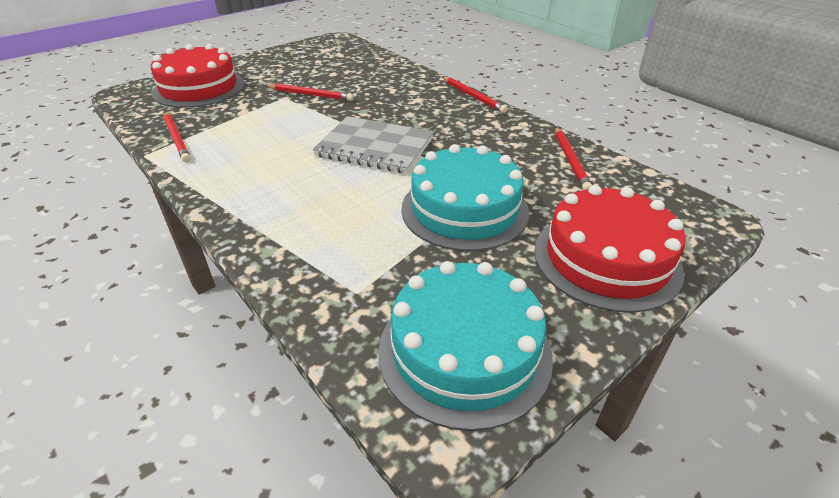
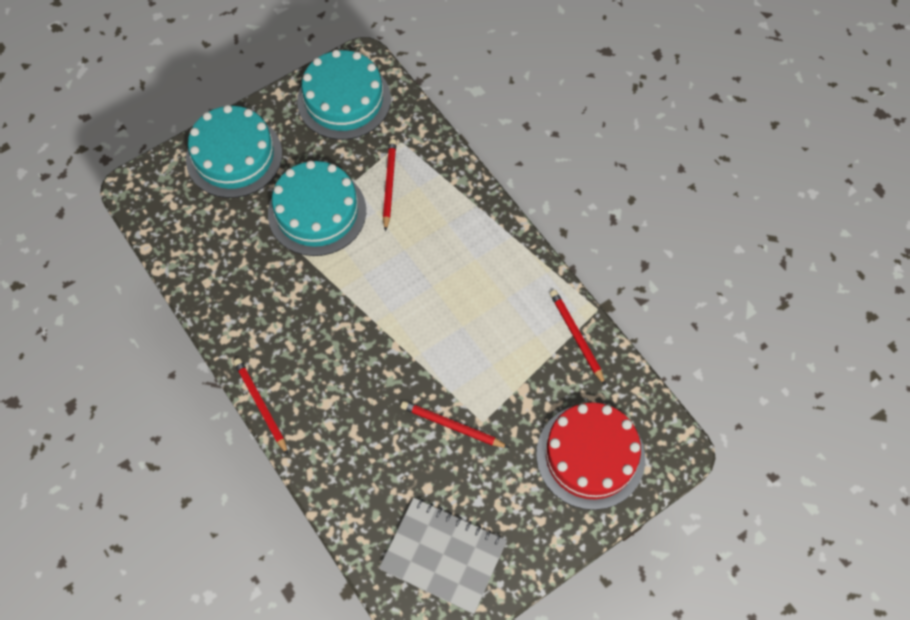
camera: 175 degrees left, 25 degrees up
grey notebook [313,116,434,174] -> grey notebook moved to [379,498,507,614]
red cake [534,185,686,313] -> turquoise cake [186,105,282,198]
red pencil [555,127,592,190] -> red pencil moved to [383,139,396,232]

